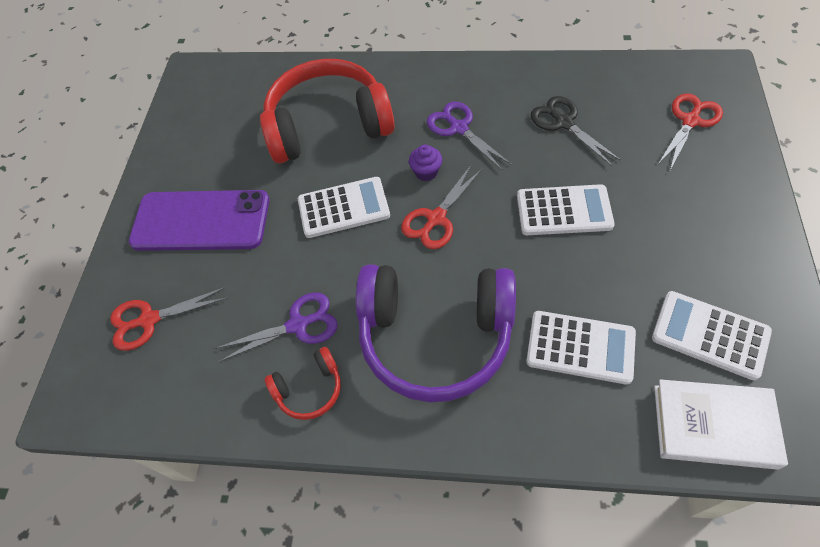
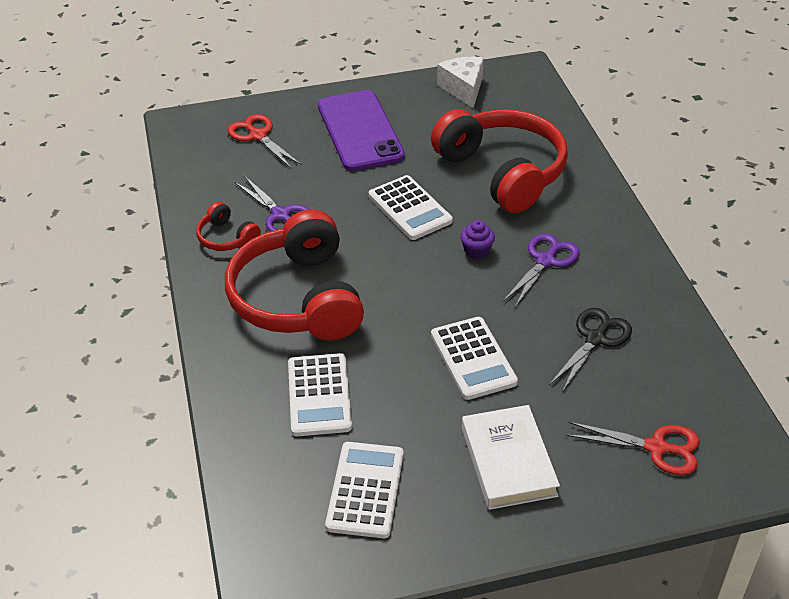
camera: 65 degrees right, 15 degrees down
purple headphones [356,264,516,403] -> red headphones [225,209,364,341]
red scissors [401,164,483,249] -> none
white book [654,379,788,470] -> white book moved to [462,405,560,510]
none -> white cheese [437,57,484,108]

